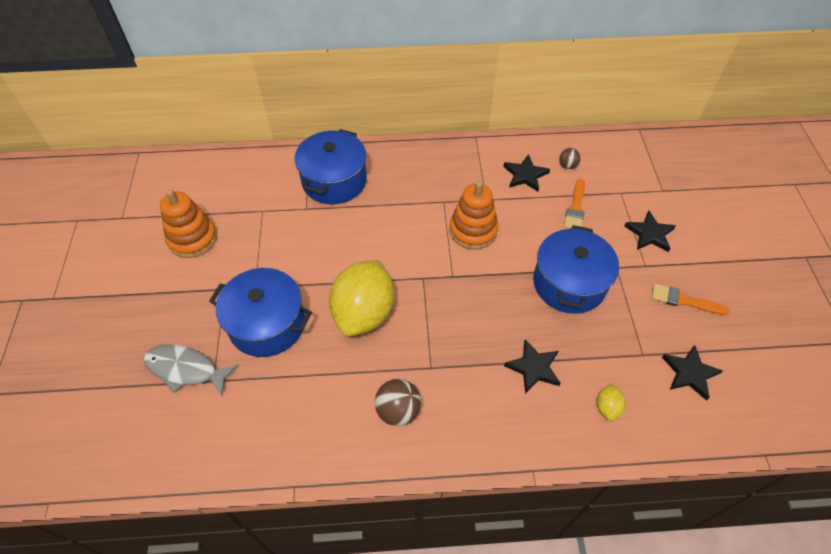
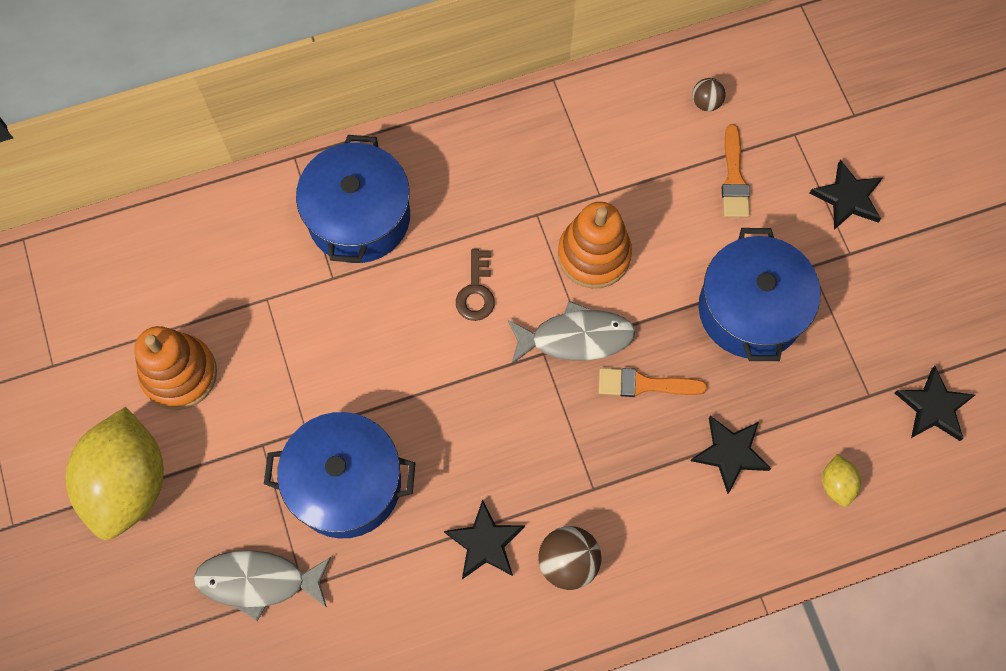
camera: 15 degrees left, 15 degrees up
yellow lemon [329,260,394,336] -> yellow lemon moved to [66,407,164,540]
black star [503,154,550,192] -> black star moved to [444,499,525,579]
orange brush [652,284,730,315] -> orange brush moved to [599,368,707,397]
none -> brown key [456,249,495,321]
none -> grey fish [507,301,635,365]

